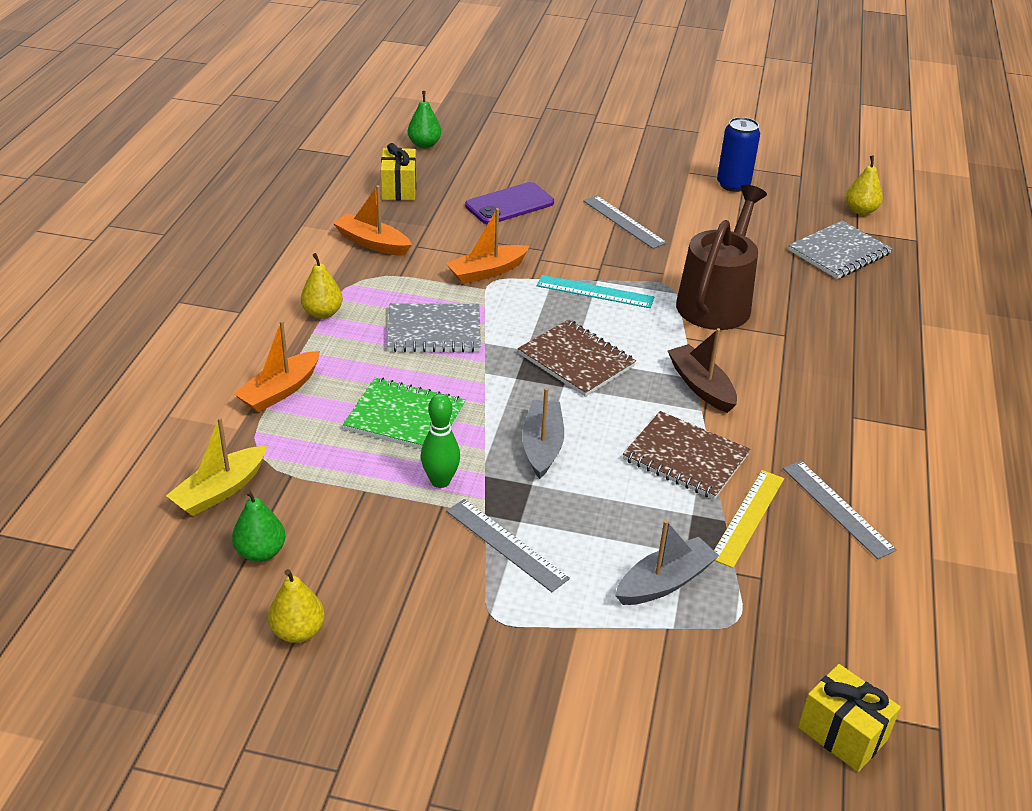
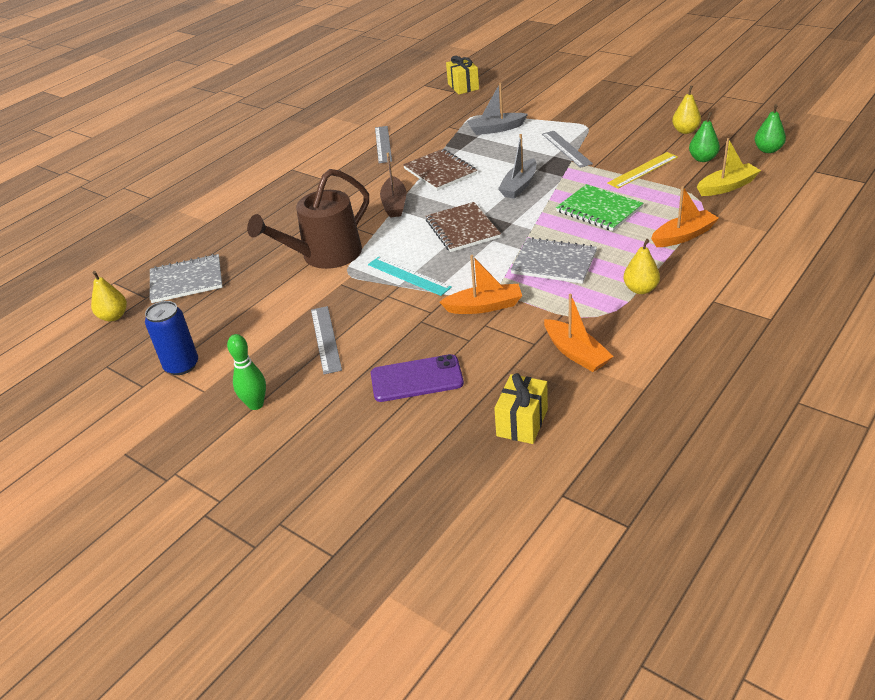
camera: 150 degrees left, 0 degrees up
green pear [408,91,441,148] -> green pear moved to [755,104,786,153]
green bowling pin [421,394,460,488] -> green bowling pin moved to [227,334,266,410]
yellow ruler [714,470,784,568] -> yellow ruler moved to [607,152,678,189]

